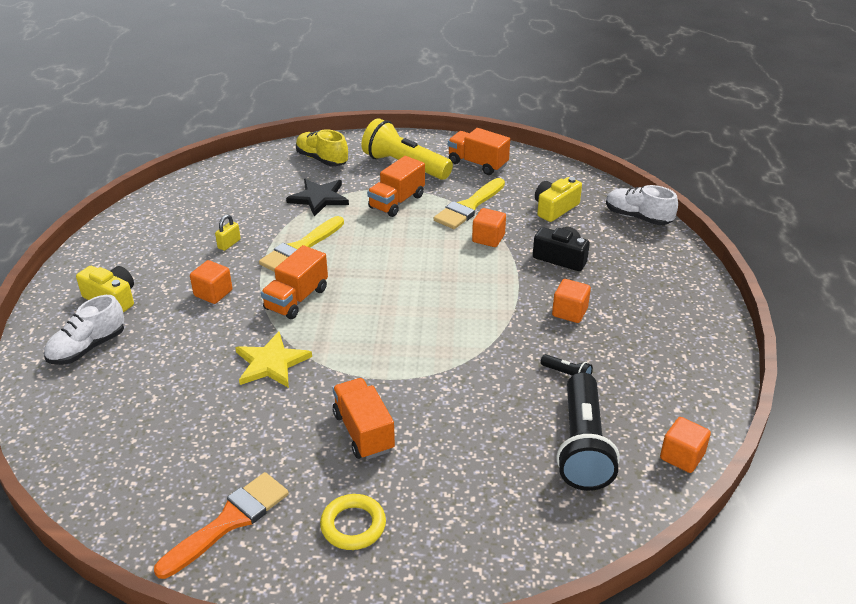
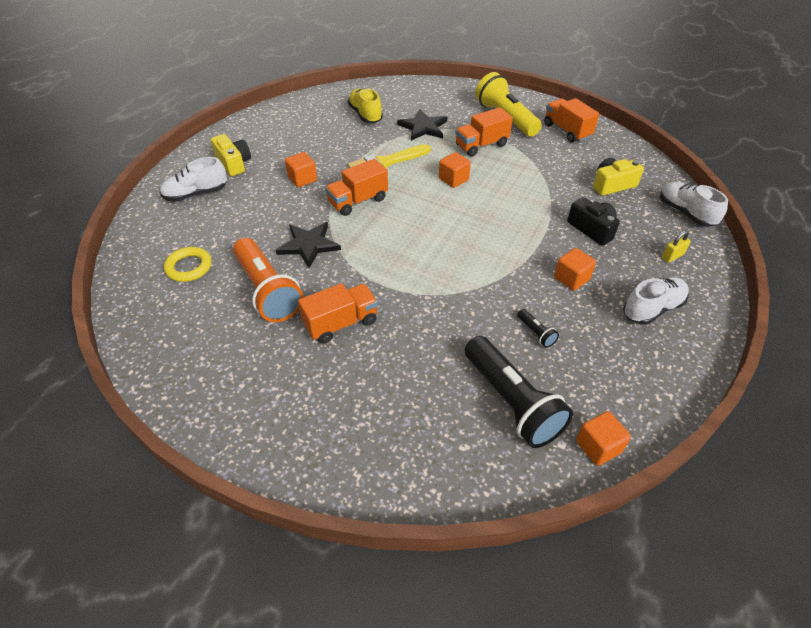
camera: 25 degrees right, 10 degrees up
orange brush [154,472,289,579] -> none
yellow padlock [215,215,241,251] -> yellow padlock moved to [662,230,691,263]
yellow star [235,331,312,388] -> black star [276,222,341,268]
yellow shoe [296,129,348,167] -> yellow shoe moved to [348,88,383,123]
yellow ring [320,494,386,550] -> yellow ring moved to [164,247,212,282]
orange truck [333,378,395,460] -> orange truck turned 60 degrees clockwise [298,283,378,344]
yellow brush [434,178,505,229] -> none
orange cube [472,208,506,247] -> orange cube moved to [439,152,471,188]
black flashlight [556,372,620,491] -> black flashlight turned 60 degrees counterclockwise [465,336,573,448]
none -> orange flashlight [233,238,303,322]
none -> white shoe [623,277,689,325]

